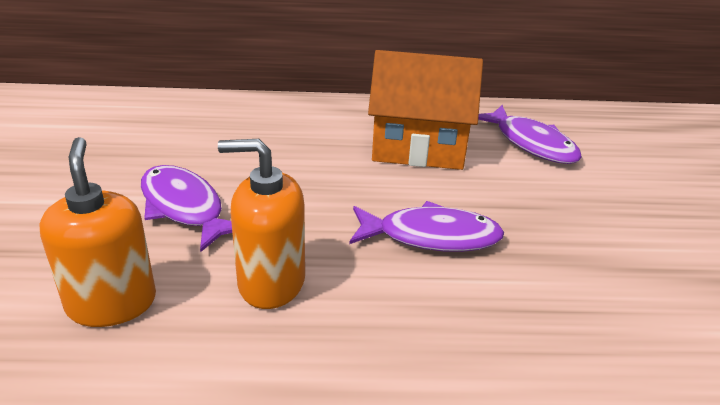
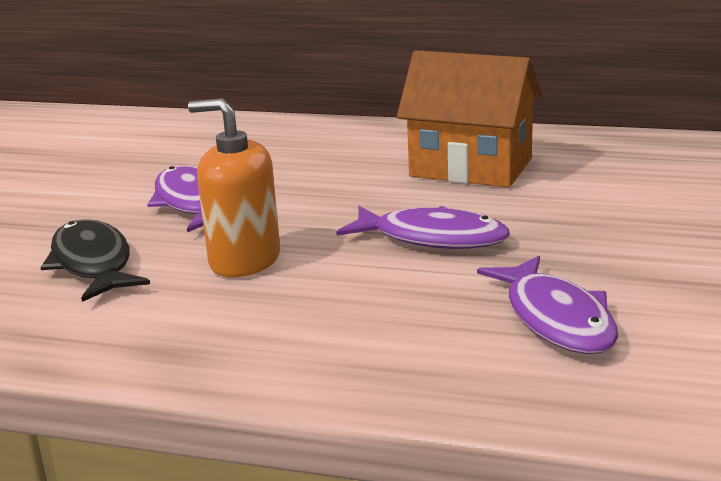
camera: 20 degrees right, 10 degrees down
orange soap dispenser [39,137,156,327] -> black fish [40,219,150,302]
purple fish [478,105,582,164] -> purple fish moved to [477,256,618,354]

